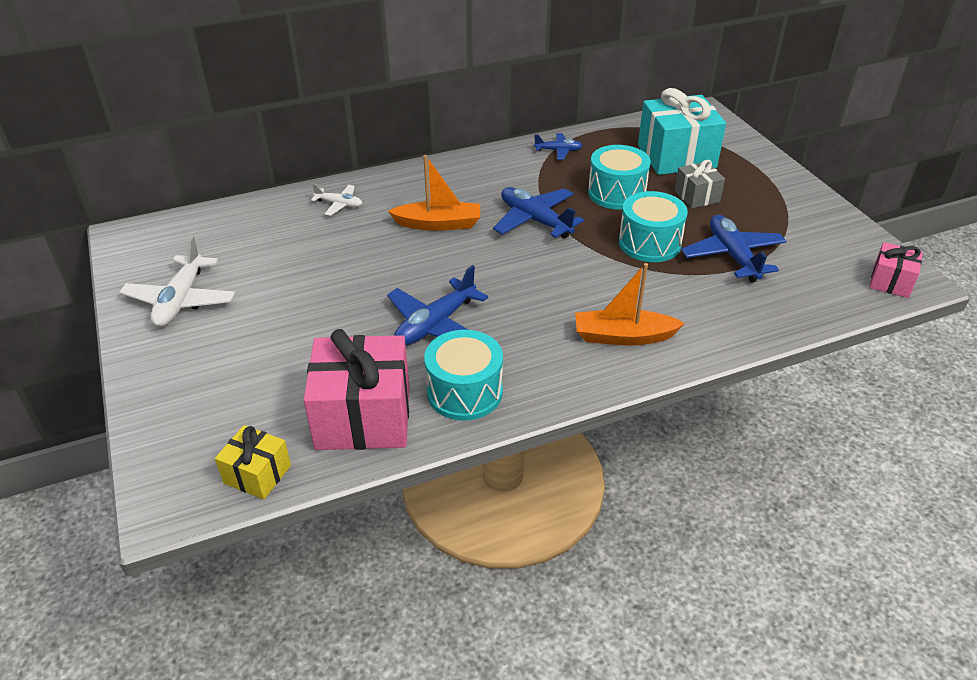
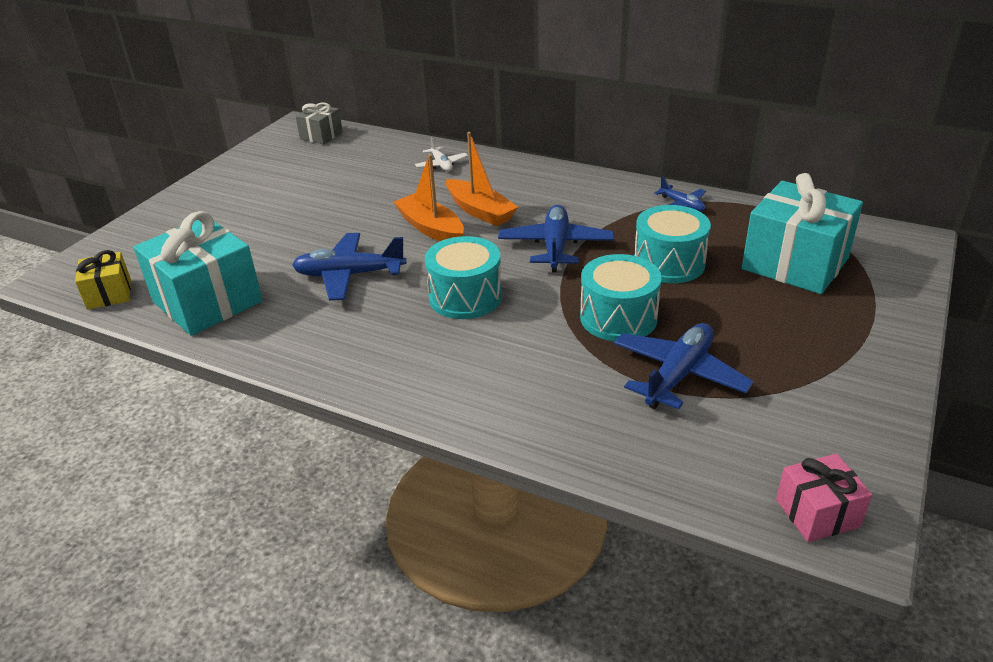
camera: 50 degrees right, 5 degrees down
white plane [119,236,235,327] -> none
pink gift [303,329,409,450] -> turquoise gift [133,211,263,336]
turquoise drum [424,330,503,421] -> turquoise drum moved to [425,236,502,319]
orange boat [575,263,685,346] -> orange boat moved to [394,154,464,241]
grey gift [674,160,725,208] -> grey gift moved to [296,102,343,145]

